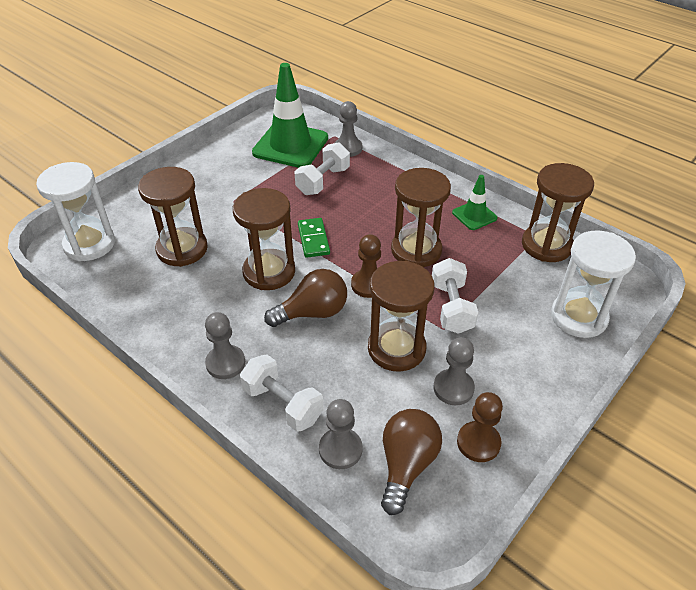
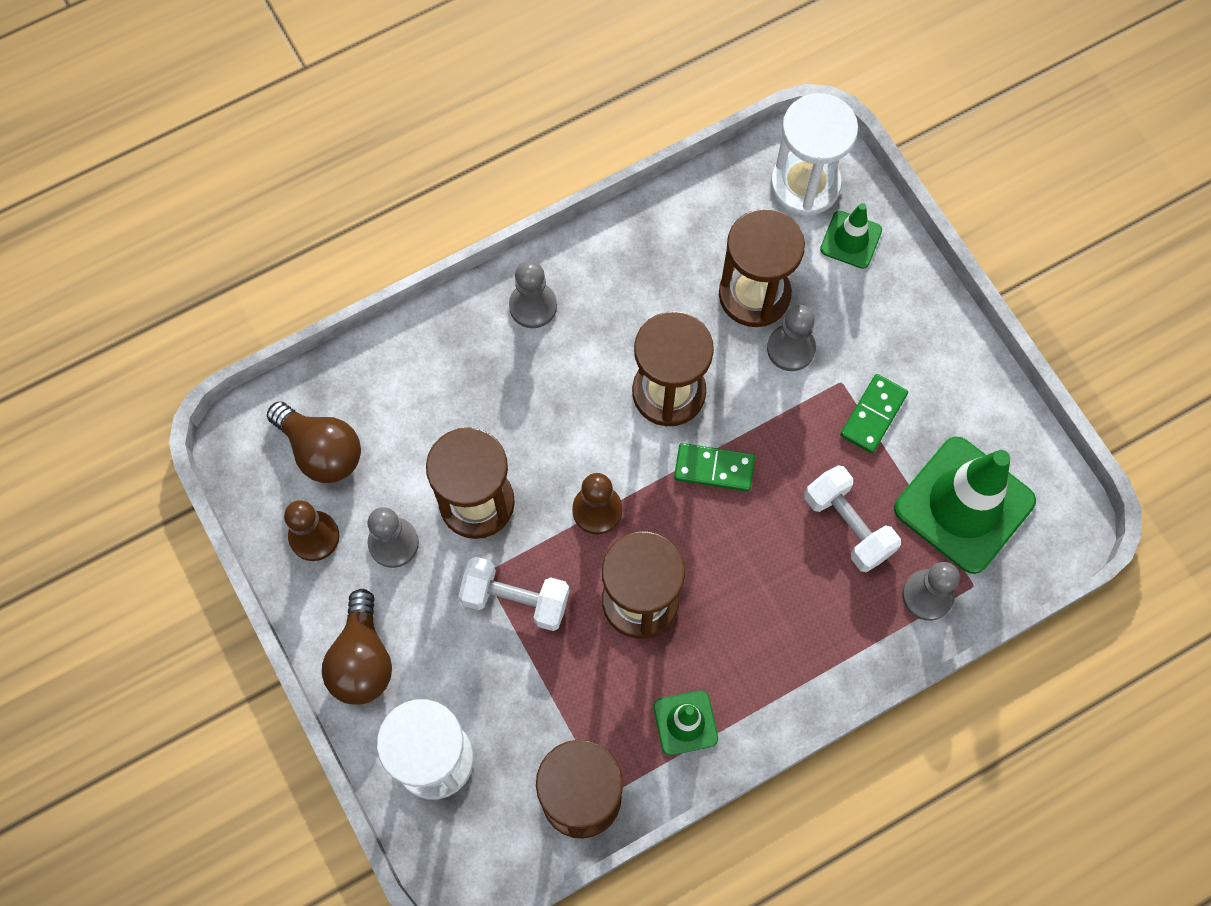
camera: 110 degrees right, 25 degrees up
white dumbbell [240,354,324,432] -> none
brown light bulb [264,269,347,327] -> brown light bulb moved to [322,589,392,705]
grey pawn [319,399,363,469] -> grey pawn moved to [767,305,816,371]
none -> green traffic cone [820,203,882,269]
none -> green domino [840,374,908,453]

